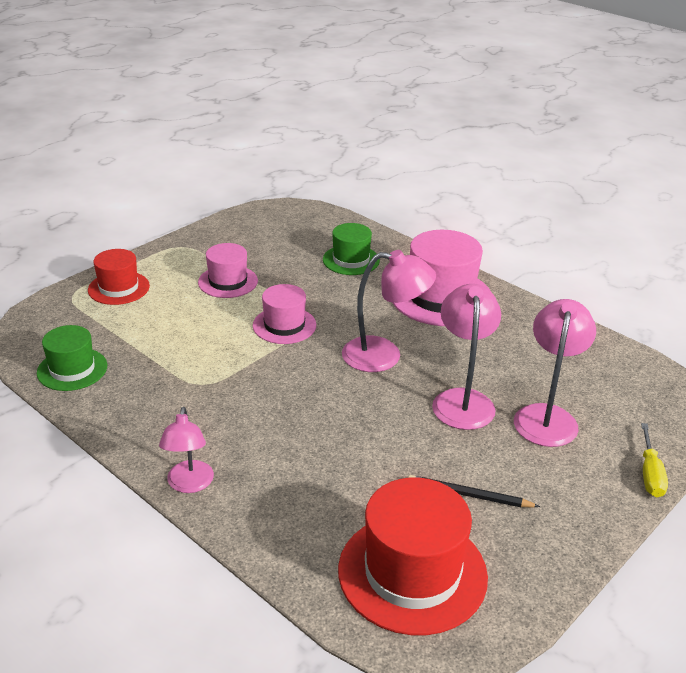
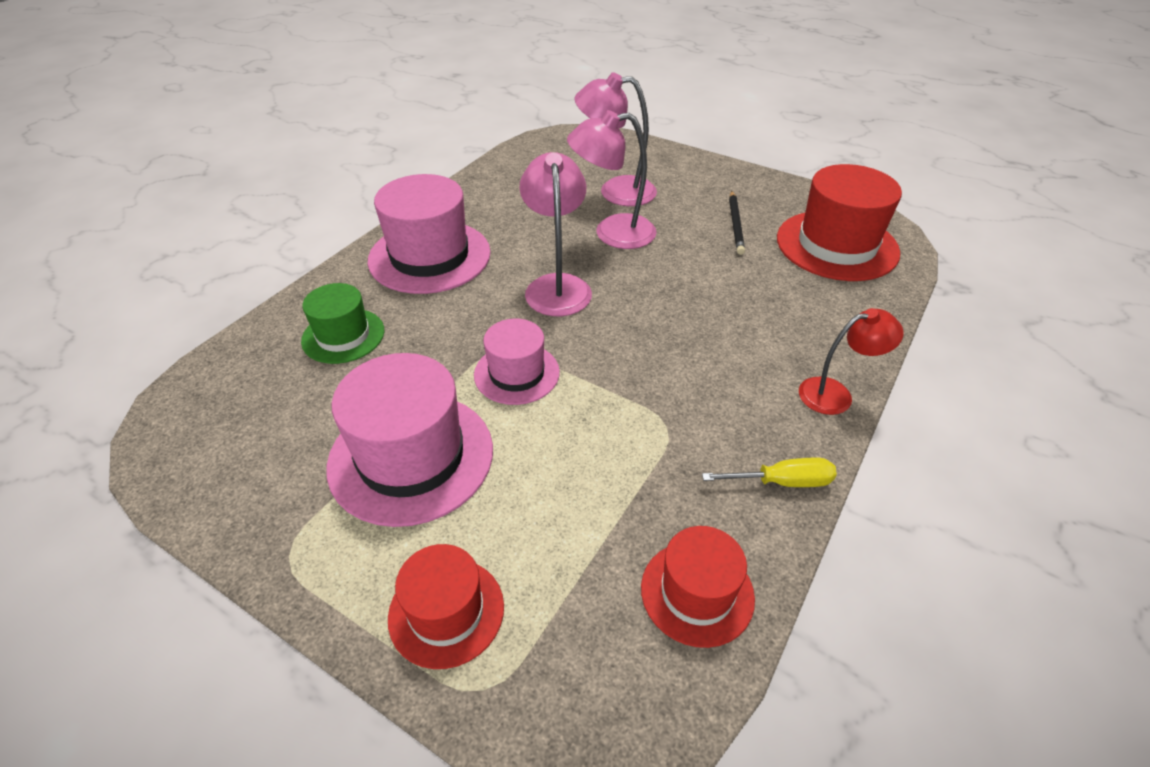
camera: 100 degrees left, 10 degrees up
green hat [37,325,107,391] -> red hat [641,526,755,648]
pink lamp [159,407,214,493] -> red lamp [799,308,904,415]
pink hat [198,243,258,298] -> pink hat [326,353,493,527], size x1.71
yellow screwdriver [641,423,668,497] -> yellow screwdriver moved to [702,458,837,487]

